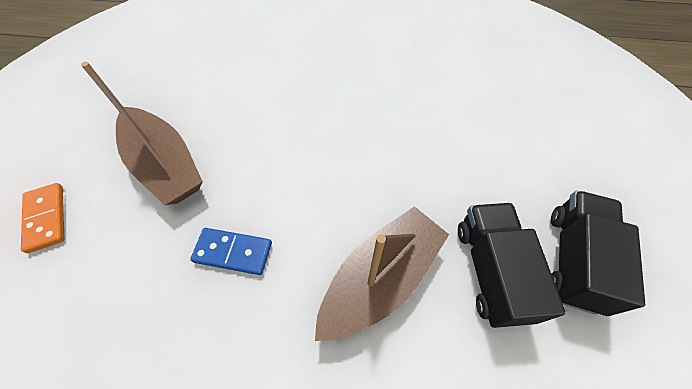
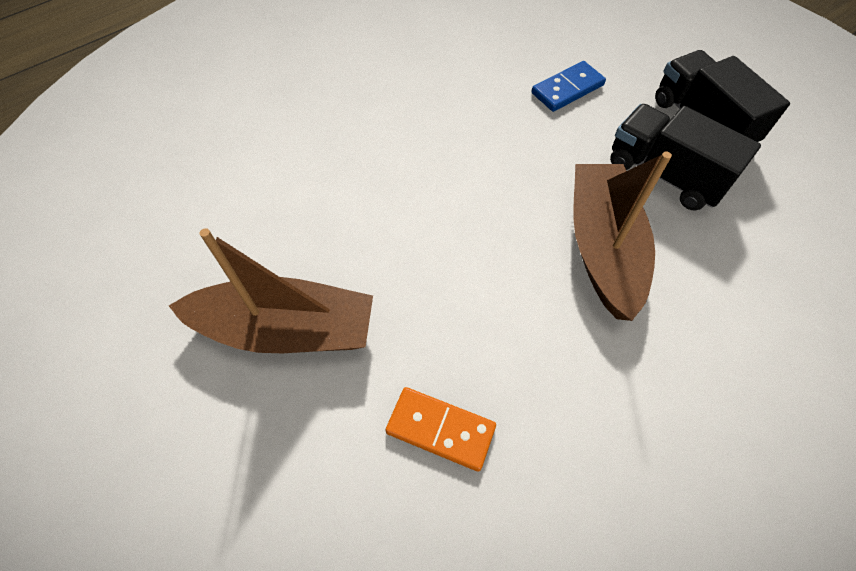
camera: 45 degrees left, 0 degrees up
orange domino [21,183,64,253] -> orange domino moved to [385,387,496,472]
blue domino [190,228,272,275] -> blue domino moved to [531,61,606,112]

